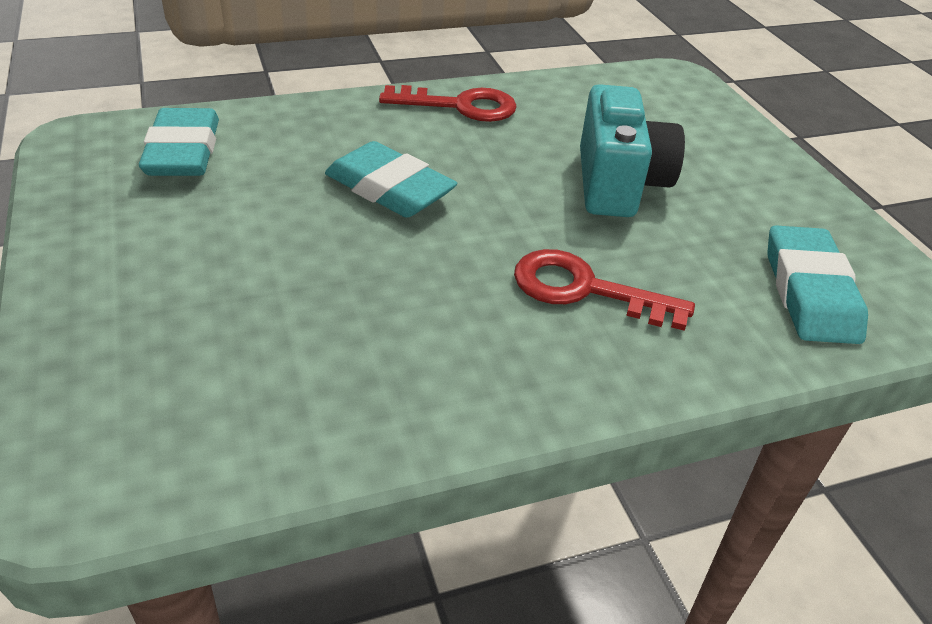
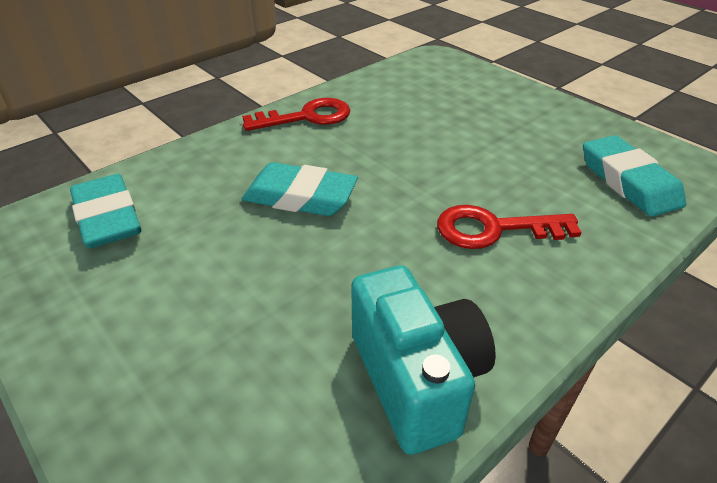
camera: 20 degrees left, 0 degrees up
turquoise camera [580,84,685,217] -> turquoise camera moved to [351,265,496,455]

